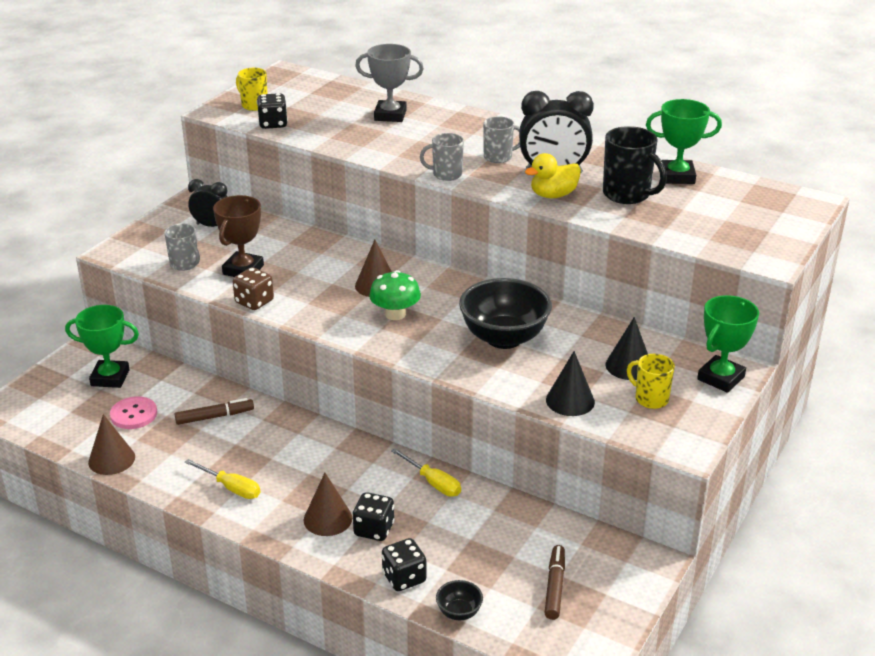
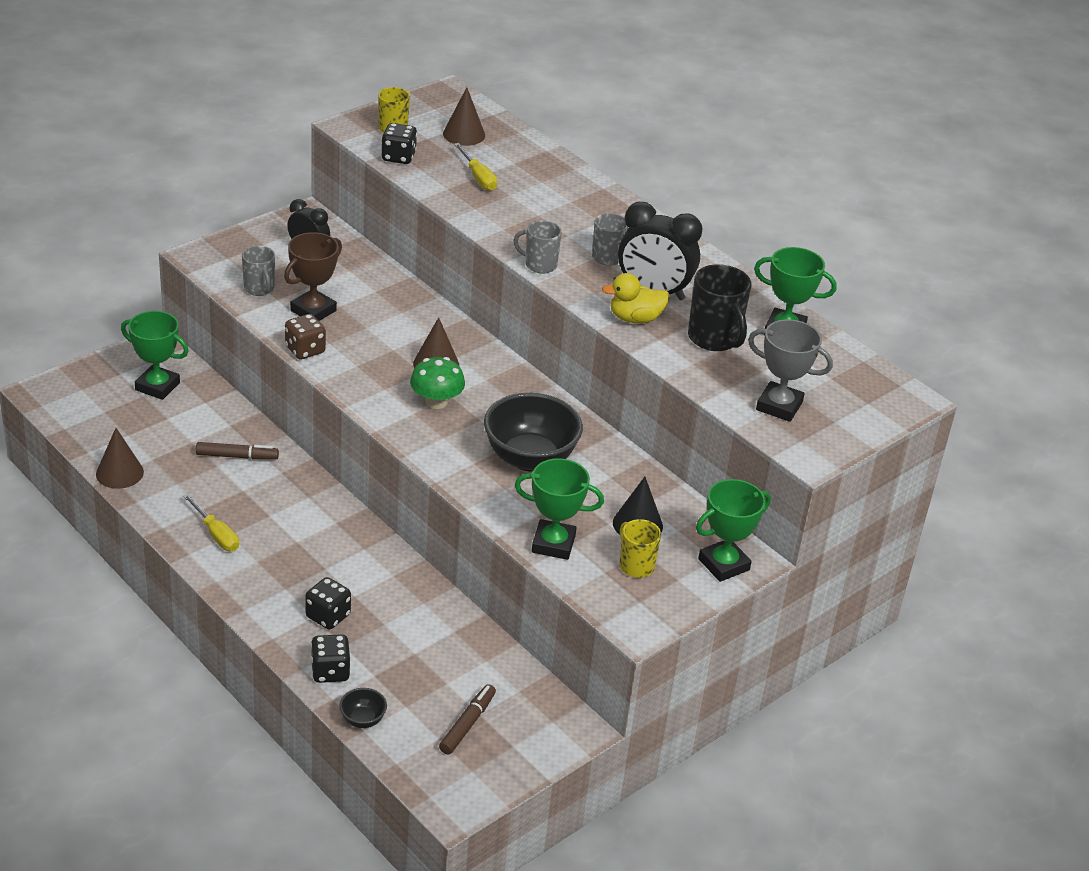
camera: 15 degrees right, 5 degrees up
pink button [110,396,157,429] -> none
brown cone [304,473,352,536] -> brown cone moved to [443,87,485,146]
grey trophy [355,44,424,122] -> grey trophy moved to [748,319,833,422]
yellow screwdriver [391,448,461,497] -> yellow screwdriver moved to [454,143,497,191]
black cone [546,351,595,416] -> green trophy [515,458,604,560]

